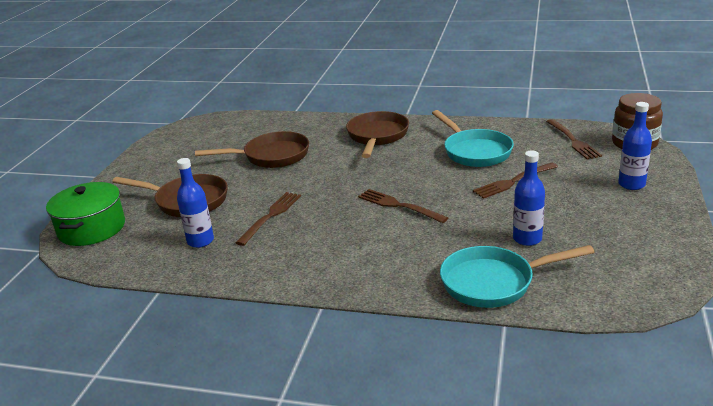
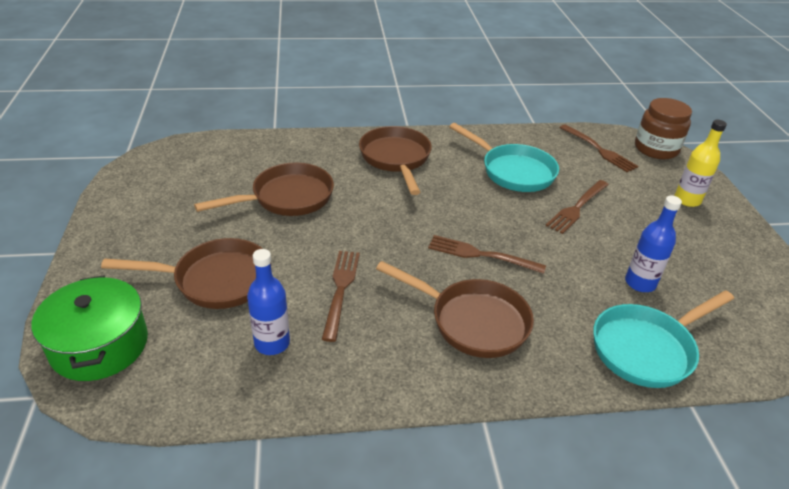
camera: 25 degrees left, 10 degrees up
blue bottle [618,102,652,190] -> yellow bottle [675,120,727,207]
none -> brown pan [376,261,534,358]

